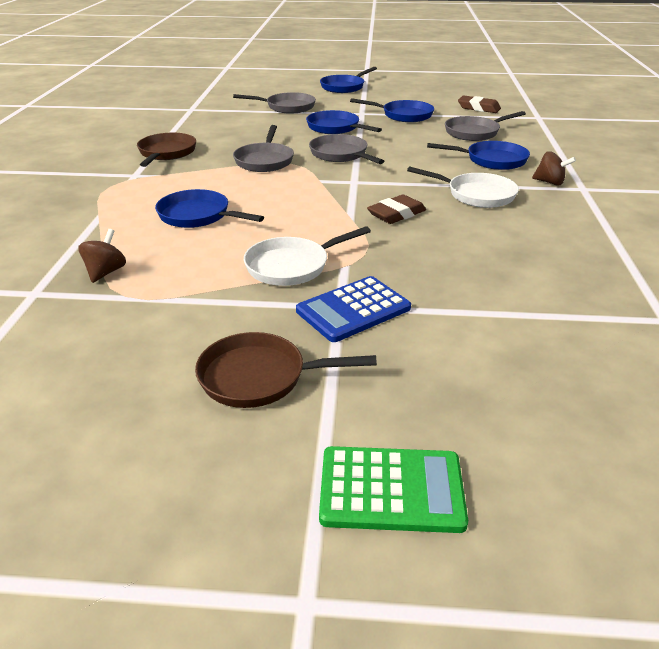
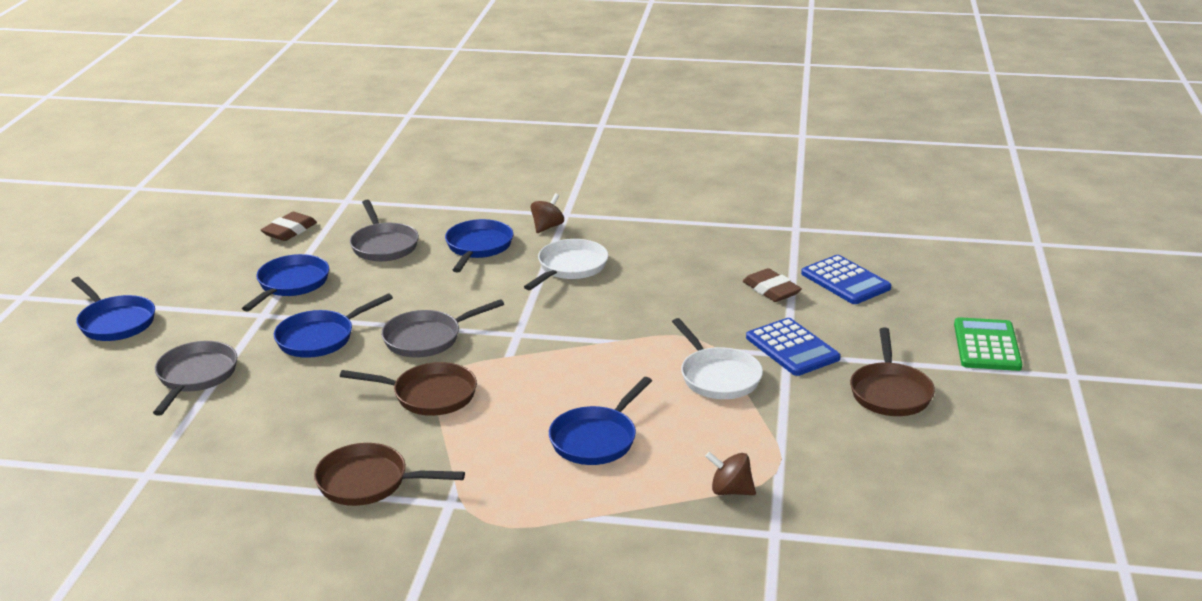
camera: 85 degrees left, 5 degrees down
grey pan [233,125,294,172] -> brown pan [340,362,477,416]
brown eraser [367,195,426,224] -> brown eraser moved to [743,268,802,302]
none -> blue calculator [801,255,891,304]

